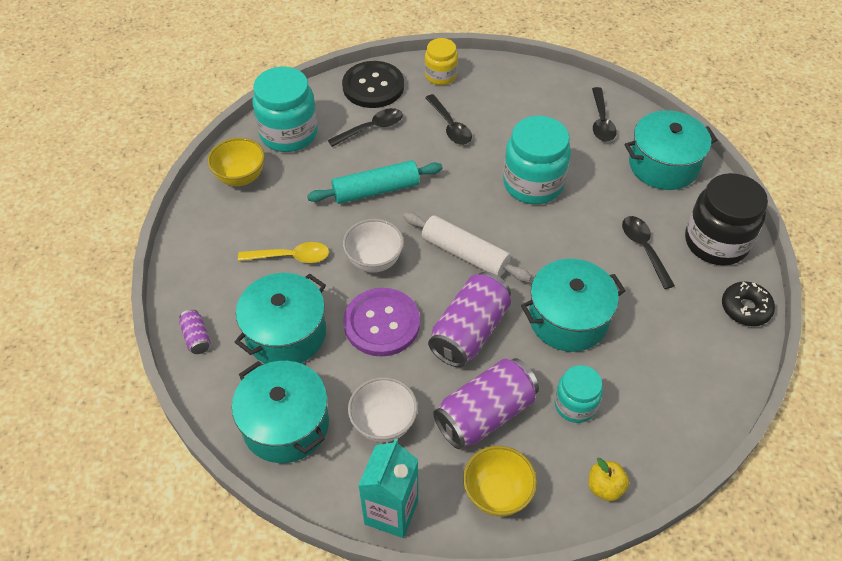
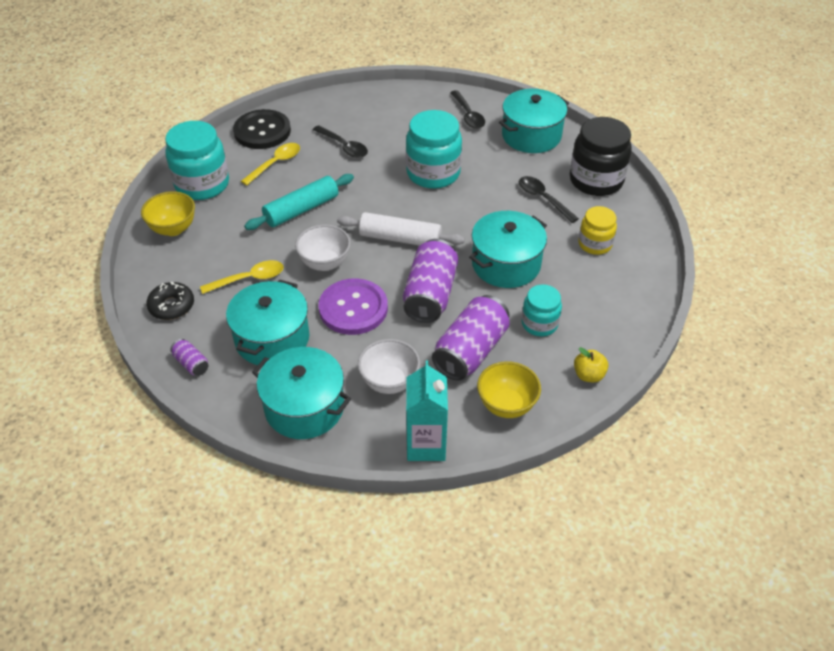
camera: 20 degrees left, 5 degrees down
black spoon [328,108,403,147] -> yellow spoon [241,143,300,185]
yellow jar [425,38,458,85] -> yellow jar moved to [578,206,617,255]
black donut [722,281,775,326] -> black donut moved to [146,282,194,320]

